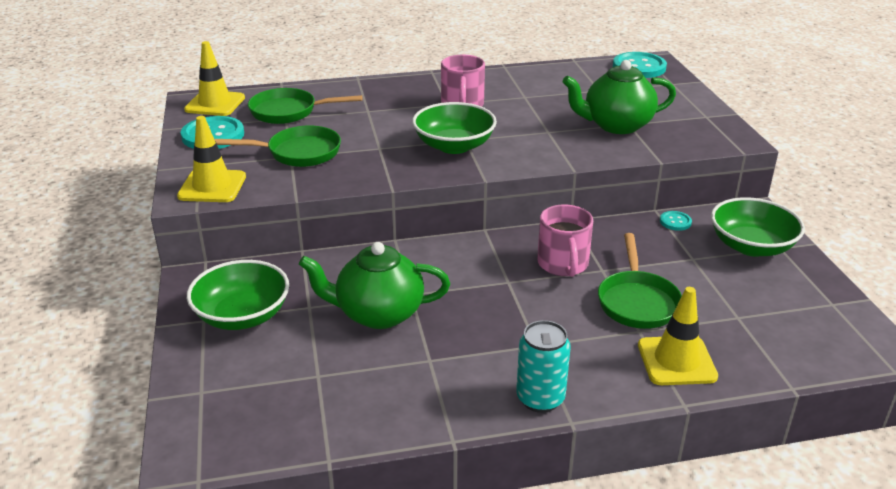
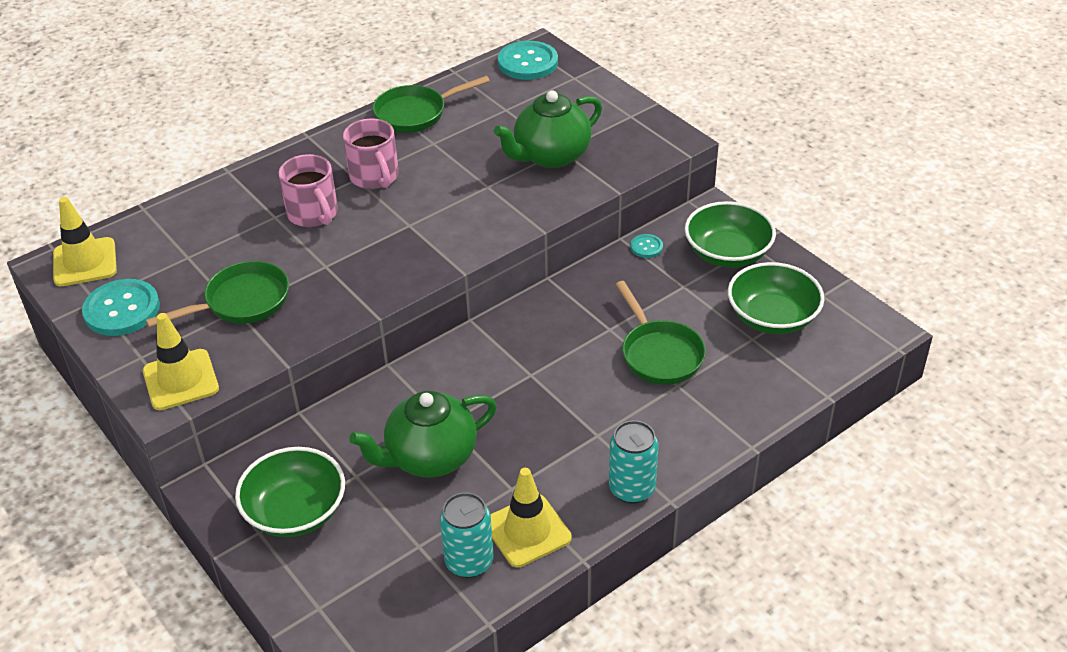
camera: 25 degrees left, 10 degrees up
green pan [248,88,362,124] -> green pan moved to [372,76,490,133]
green bowl [412,102,497,154] -> green bowl moved to [728,262,824,334]
pink mug [537,205,593,277] -> pink mug moved to [279,154,338,227]
yellow traffic cone [638,287,718,385] -> yellow traffic cone moved to [490,468,572,567]
none -> turquoise can [440,493,493,578]

